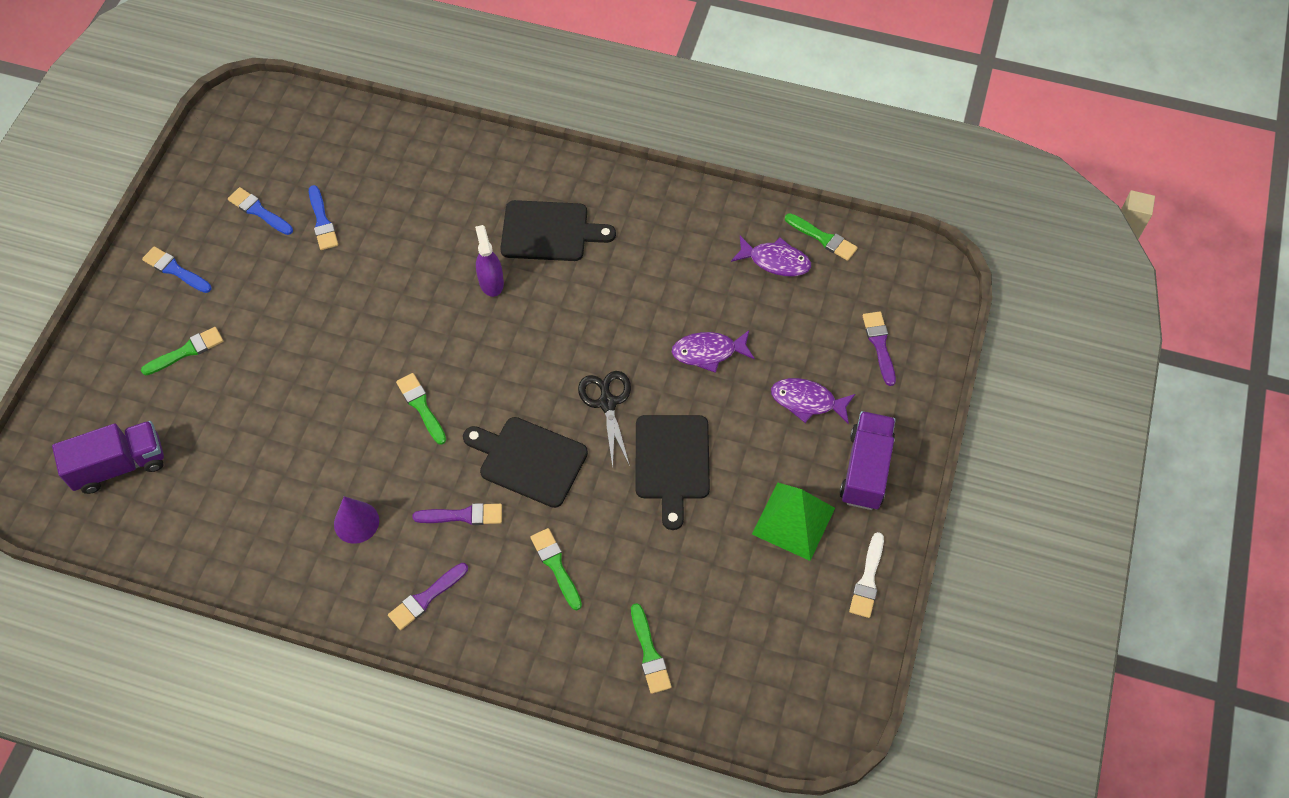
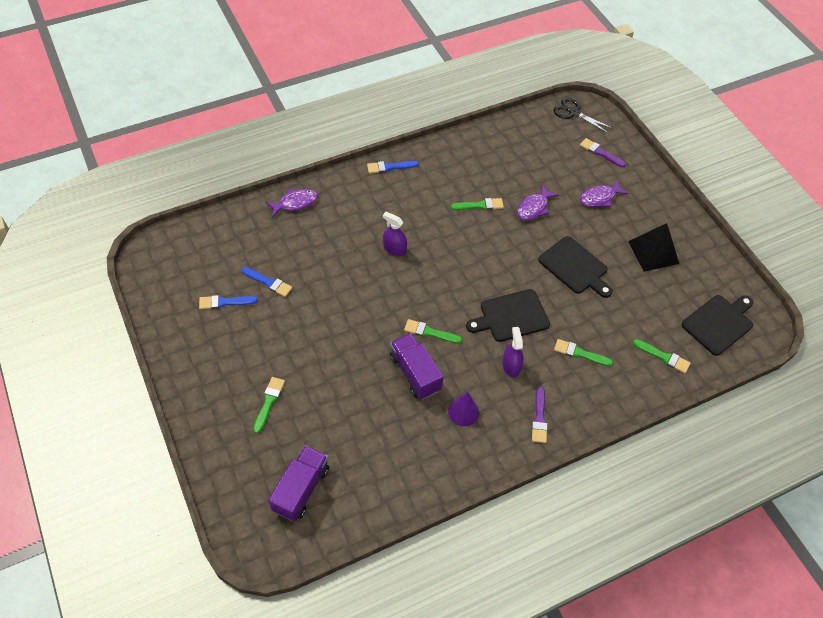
camera: 45 degrees left, 5 degrees down
blue brush [142,246,212,293] -> blue brush moved to [367,161,419,174]
purple brush [413,503,502,525] -> purple spray bottle [503,327,524,378]
black cutting board [500,200,616,261] -> black cutting board moved to [682,295,753,356]
black scissors [578,371,631,468] -> black scissors moved to [553,97,613,134]
purple fish [731,236,811,276] -> purple fish moved to [266,189,318,217]
green pyramid [752,482,835,561] -> black pyramid [628,223,679,272]
green brush [785,213,858,261] -> green brush moved to [451,198,504,210]
purple truck [840,411,896,510] -> purple truck moved to [390,333,443,399]
white brush [849,532,884,618] -> none

